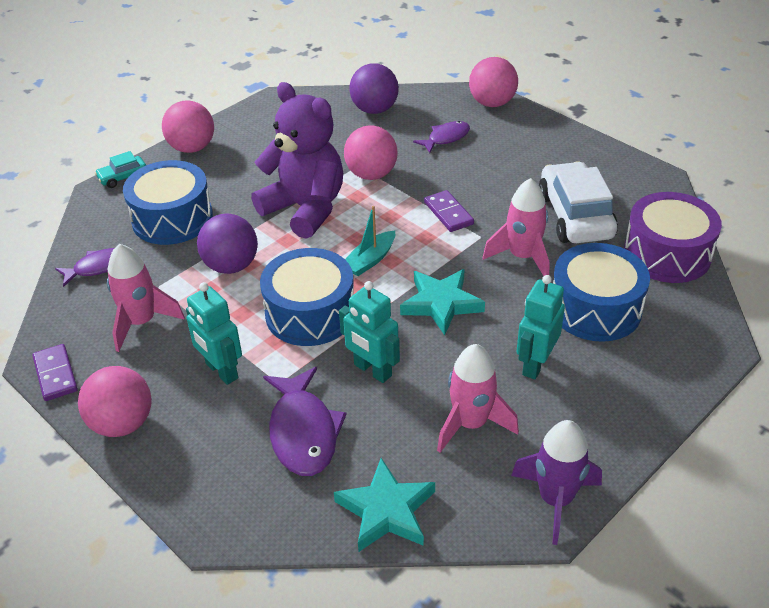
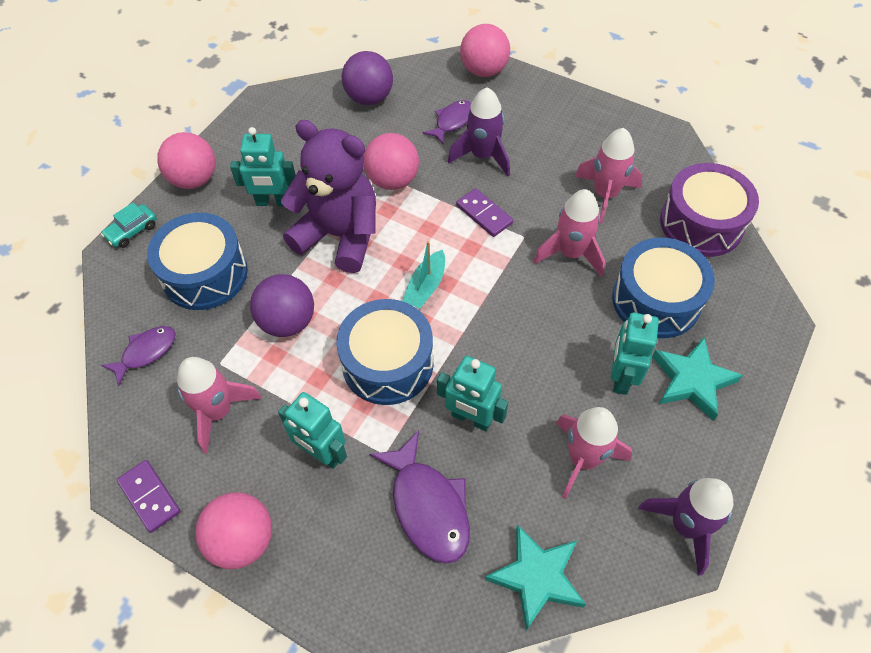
camera: 15 degrees left, 15 degrees up
turquoise star [400,269,485,335] -> turquoise star moved to [652,337,743,421]
white car [539,162,618,243] -> pink rocket [575,128,643,224]
none -> turquoise robot [230,127,296,206]
none -> purple rocket [448,87,510,176]

